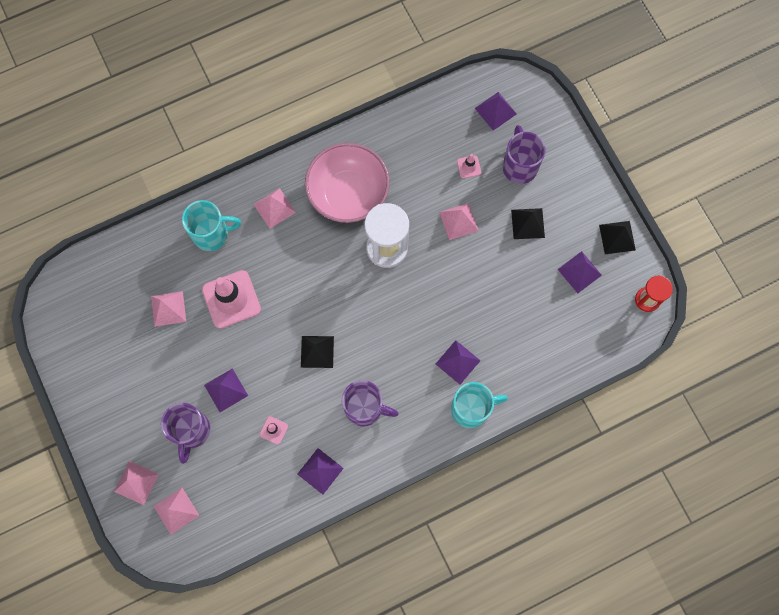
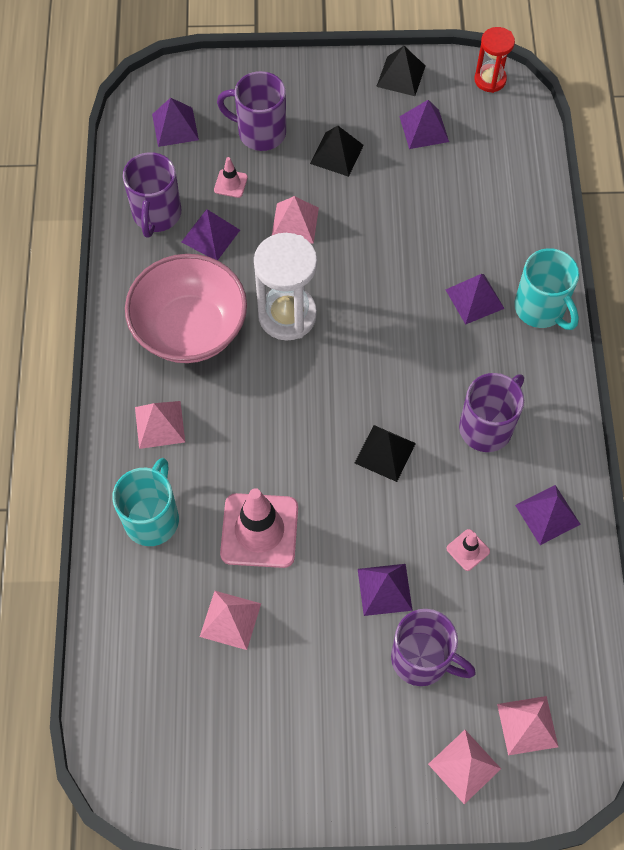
camera: 65 degrees left, 10 degrees down
turquoise mug [451,382,508,428] -> turquoise mug turned 135 degrees clockwise [514,248,579,330]
none -> purple mug [123,152,181,237]
none -> purple pyramid [182,209,240,260]

